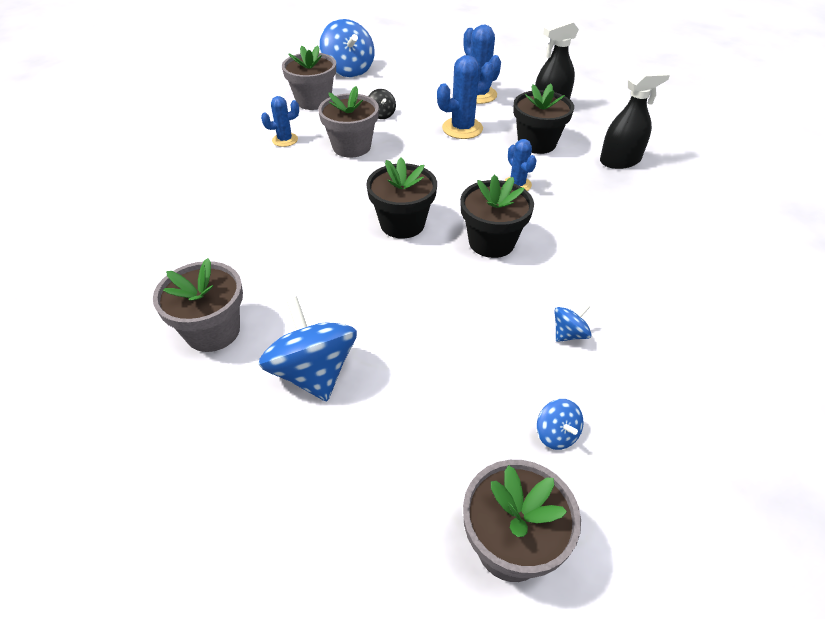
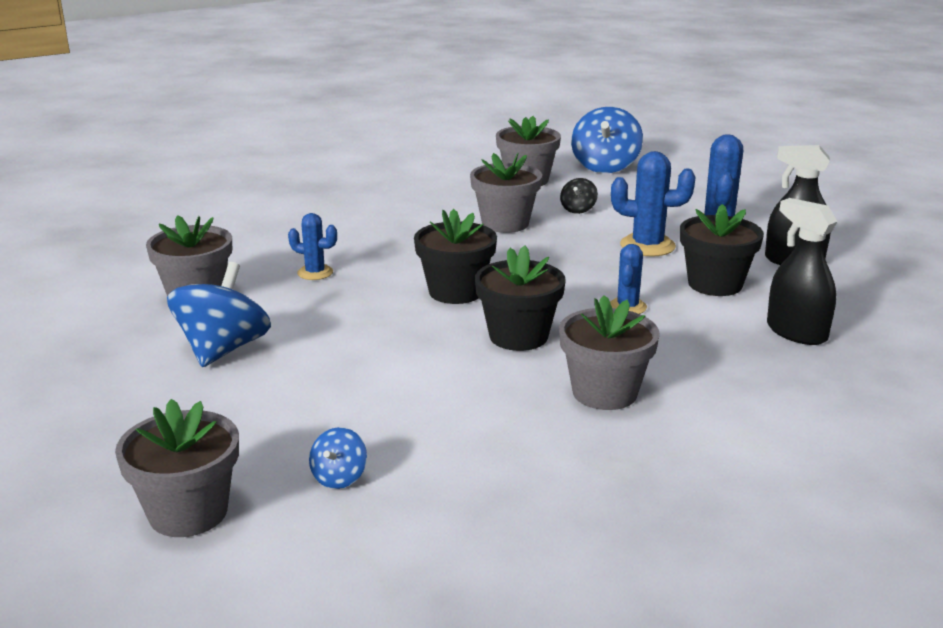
camera: 40 degrees right, 20 degrees down
blue cactus [261,96,299,147] -> blue cactus moved to [288,213,337,280]
blue spinning top [554,303,592,342] -> none
black spray bottle [600,68,671,169] -> black spray bottle turned 150 degrees counterclockwise [767,198,837,345]
none -> grey flower pot [559,295,660,410]

